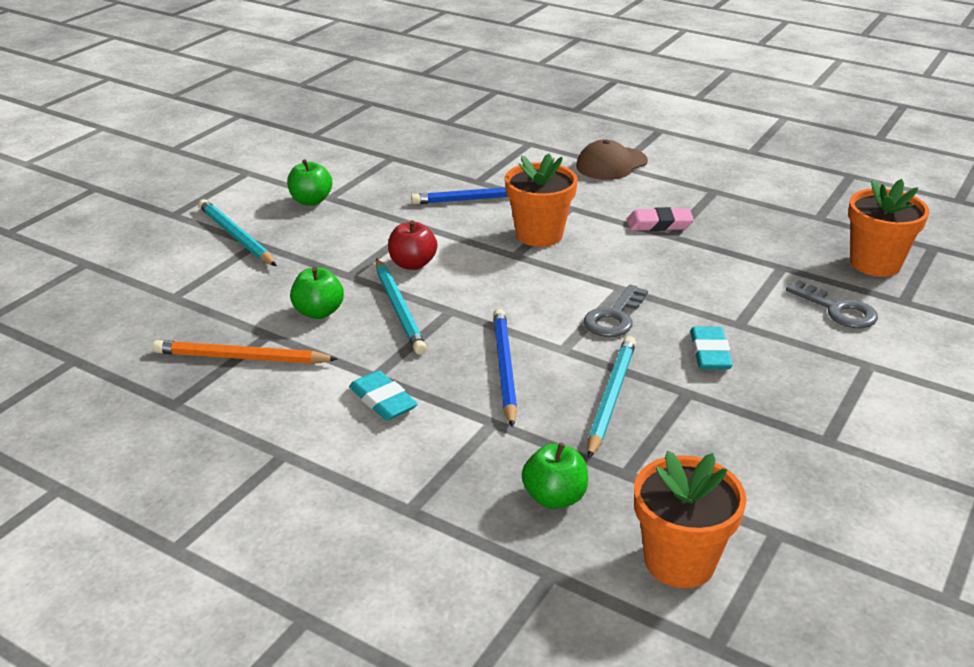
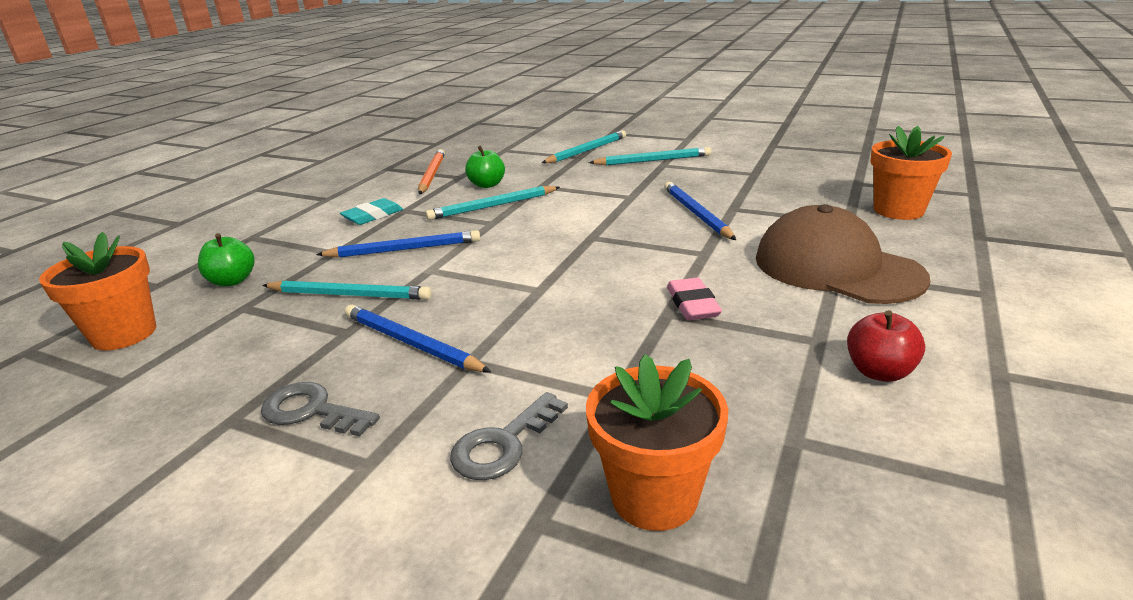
camera: 85 degrees right, 5 degrees down
green apple [287,159,332,206] -> turquoise pencil [589,147,711,165]
red apple [388,220,437,270] -> red apple moved to [847,310,925,382]
orange flower pot [505,154,578,247] -> orange flower pot moved to [870,126,952,220]
brown cap [576,140,648,180] -> brown cap [756,204,930,304], size x1.67
grey key [584,285,648,337] -> grey key moved to [261,382,380,436]
turquoise eraser [690,326,733,369] -> blue pencil [345,304,491,372]

